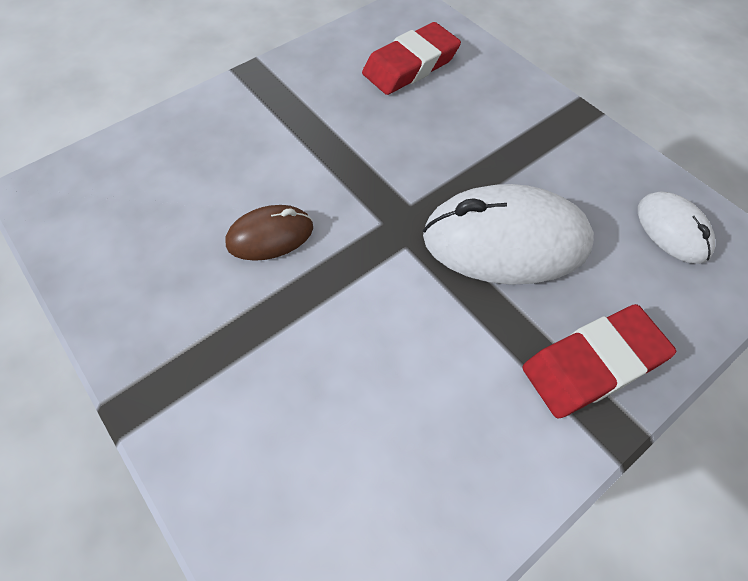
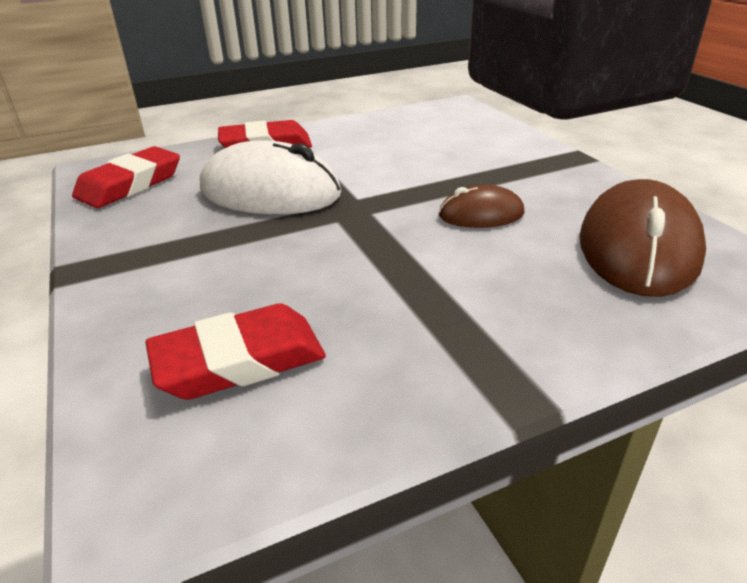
camera: 165 degrees left, 25 degrees down
white mouse [638,191,715,264] -> red eraser [72,146,180,208]
none -> brown mouse [579,179,706,297]

